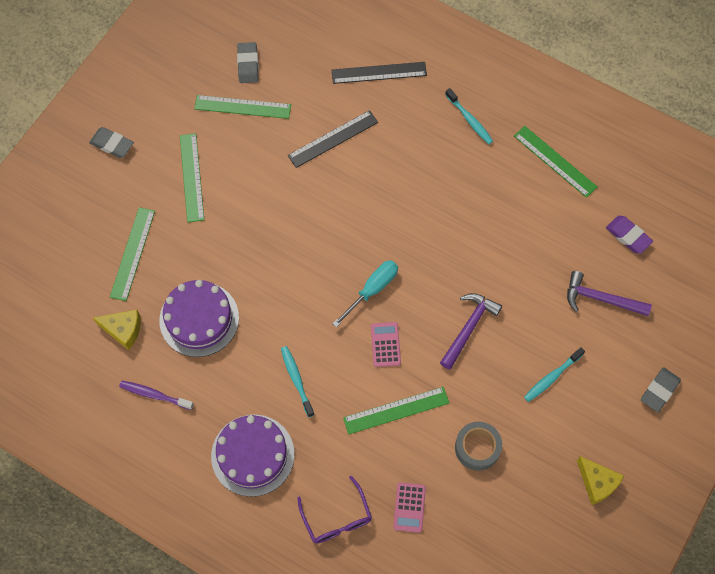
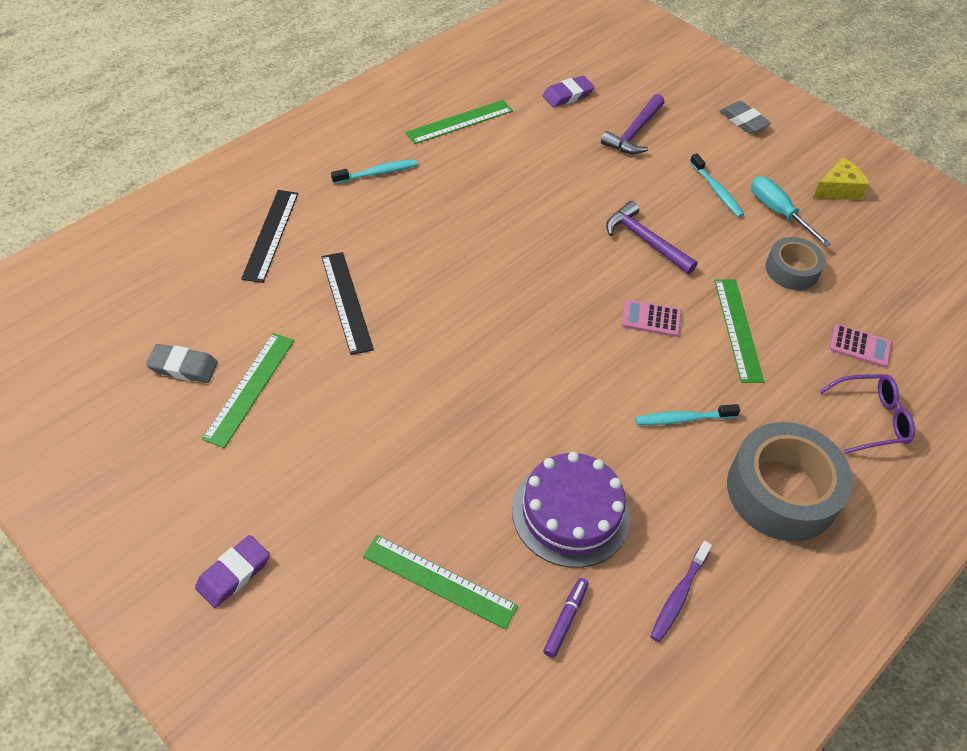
camera: 80 degrees left, 15 degrees down
grey eraser [89,127,134,158] -> purple eraser [195,535,270,608]
yellow cheese [93,310,141,350] -> purple marker [543,578,588,658]
green ruler [180,133,204,222] -> none
purple cake [211,415,294,497] -> grey tape [727,422,853,542]
turquoise screwdriver [332,260,398,328] -> turquoise screwdriver moved to [751,176,831,247]

